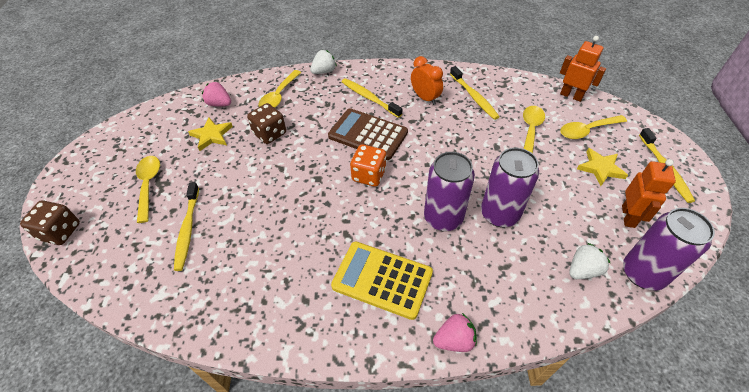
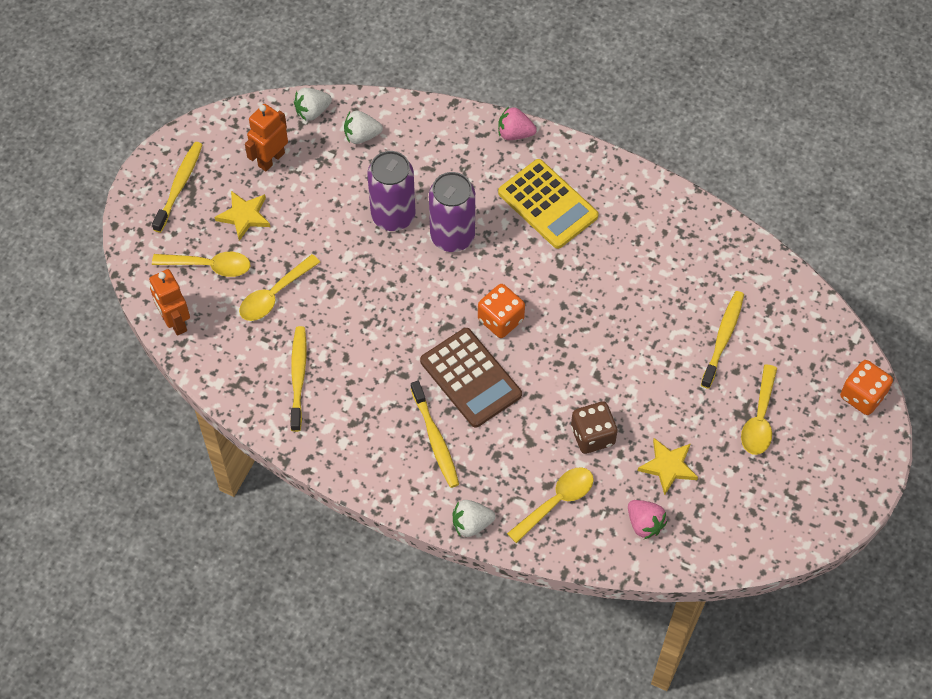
camera: 155 degrees left, 10 degrees up
brown dice [20,200,80,245] -> orange dice [840,360,893,415]
orange clock [411,56,443,105] -> none
purple can [623,208,715,291] -> white strawberry [294,88,332,121]

